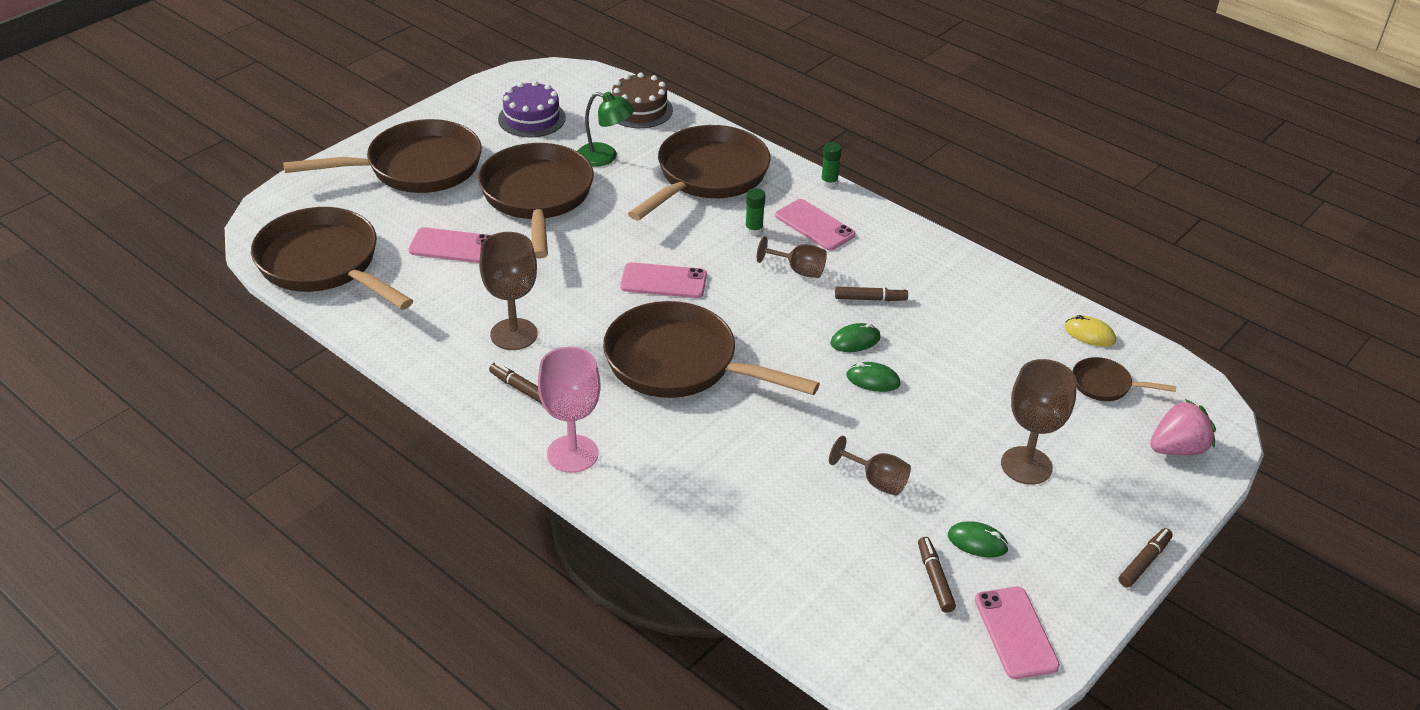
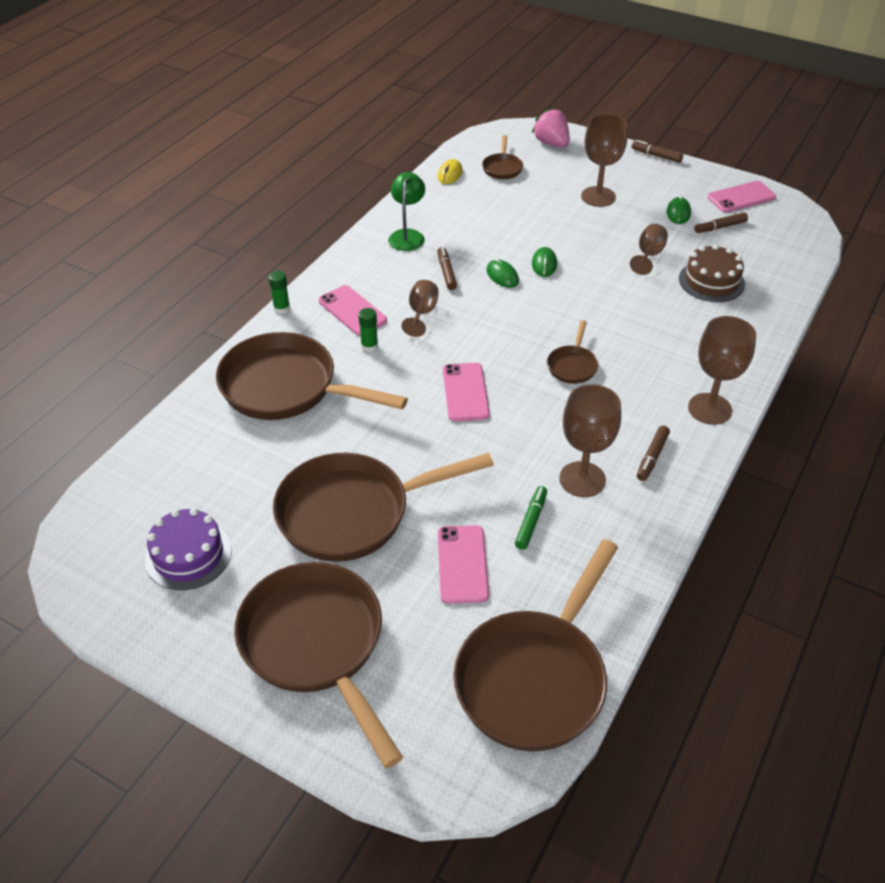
camera: 100 degrees left, 5 degrees up
pink goblet [538,347,601,473] -> brown goblet [688,316,756,425]
green lamp [577,92,635,166] -> green lamp moved to [388,172,425,251]
brown pan [603,301,820,398] -> brown pan [547,320,599,384], size x0.45
brown cake [612,72,673,128] -> brown cake moved to [679,244,745,302]
pink phone [775,199,855,250] -> pink phone turned 75 degrees counterclockwise [319,285,387,336]
none -> green marker [515,486,547,550]

